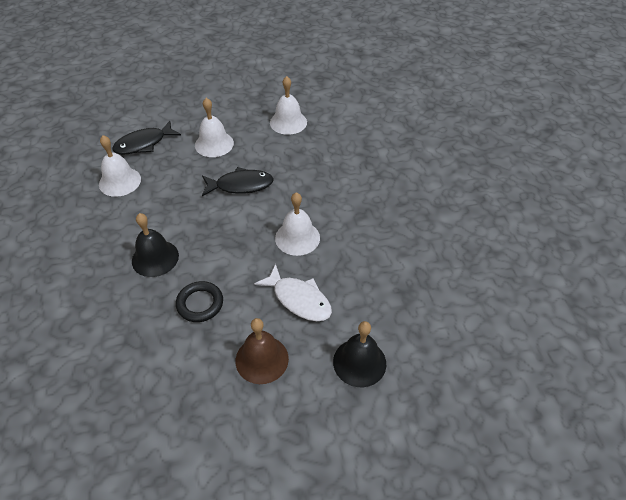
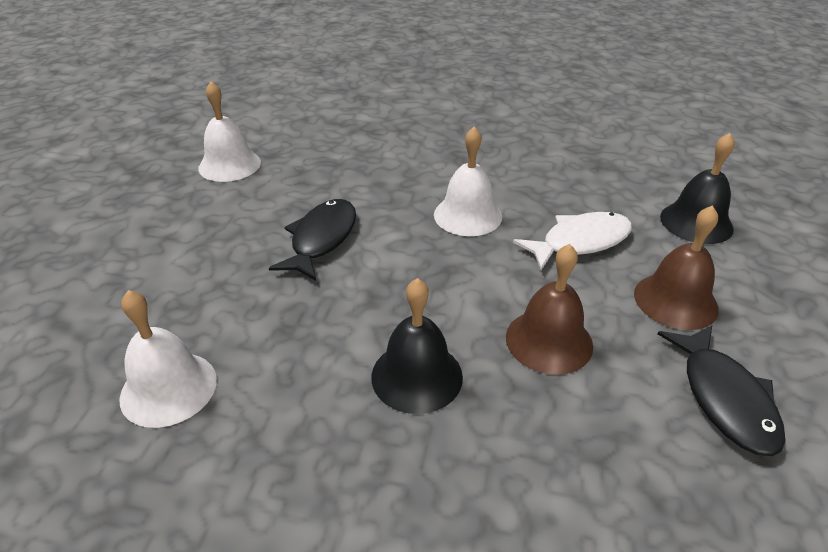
camera: 65 degrees left, 10 degrees down
black fish [112,121,181,155] -> black fish moved to [658,325,786,456]
black ring [176,281,223,322] -> brown bell [506,244,593,375]
white bell [195,98,234,157] -> none

